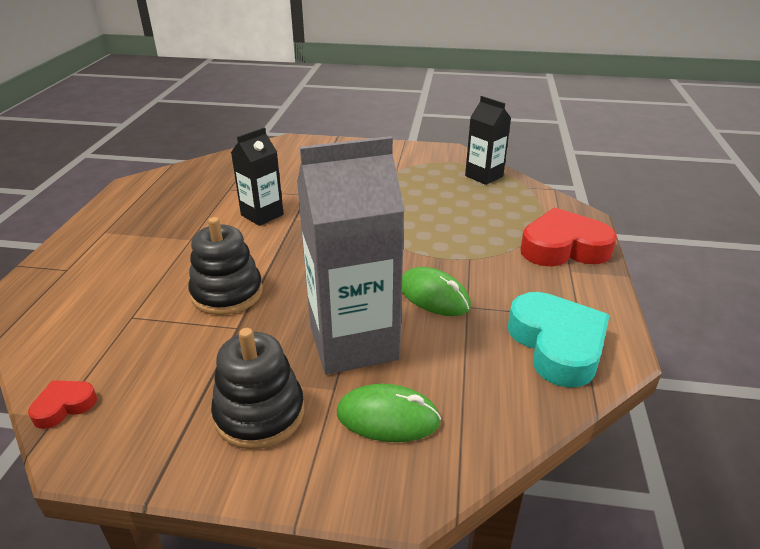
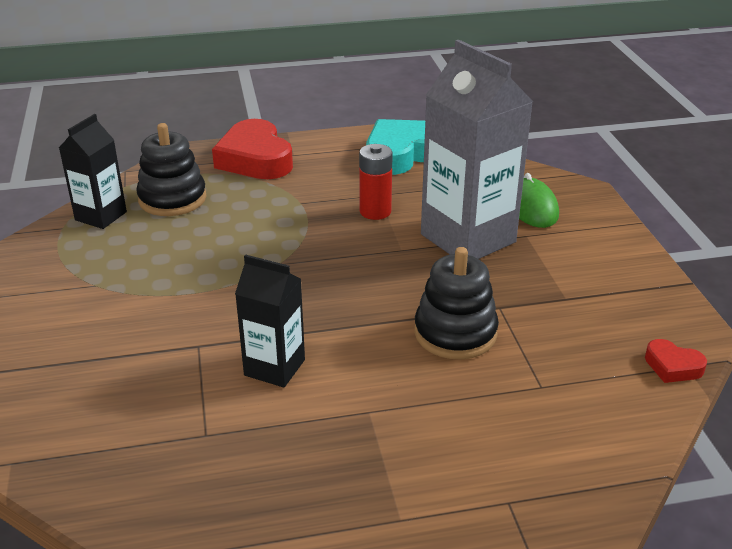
camera: 110 degrees left, 0 degrees up
black stacking toy [211,328,304,449] -> black stacking toy moved to [136,123,206,216]
green mouse [402,267,471,316] -> red battery [359,144,393,220]

